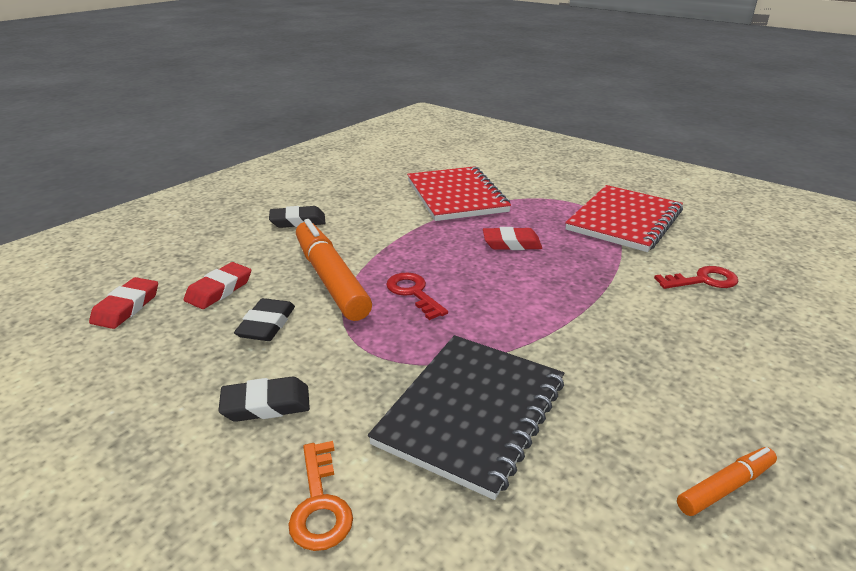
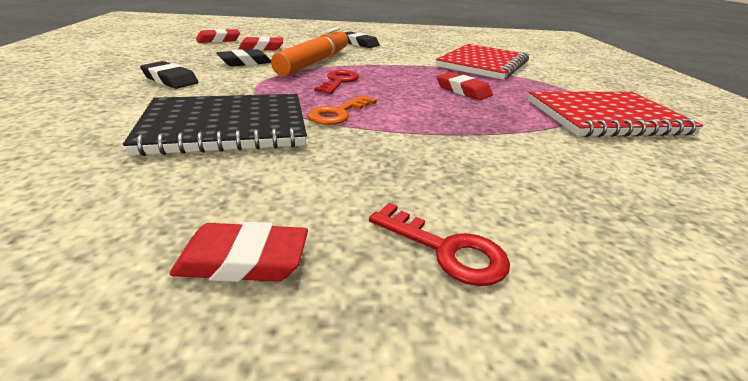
camera: 45 degrees right, 0 degrees up
orange key [288,441,353,551] -> orange key moved to [308,95,377,125]
red key [654,266,738,289] -> red key moved to [369,203,510,286]
orange marker [677,447,777,516] -> red eraser [169,222,308,282]

